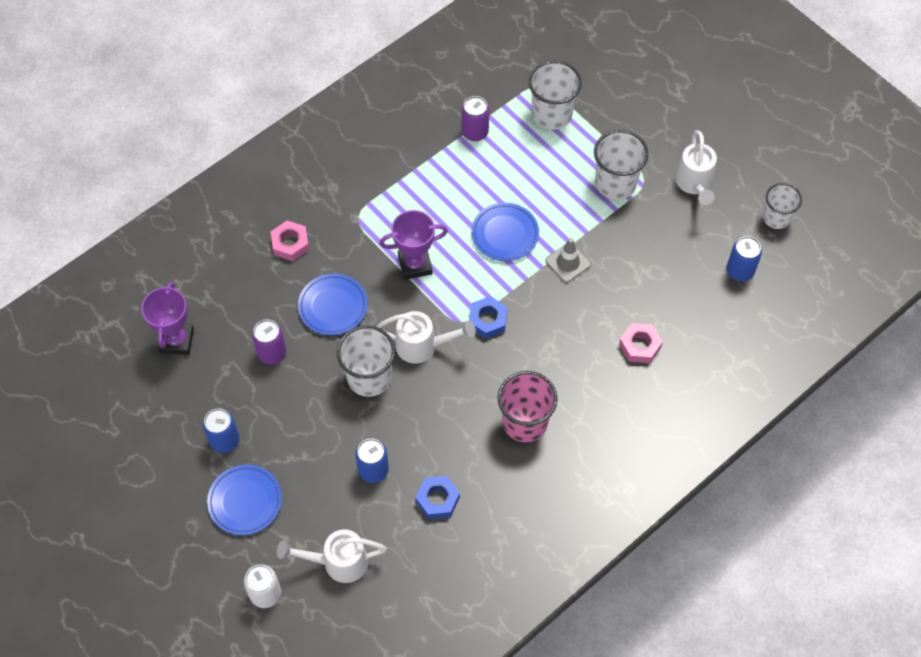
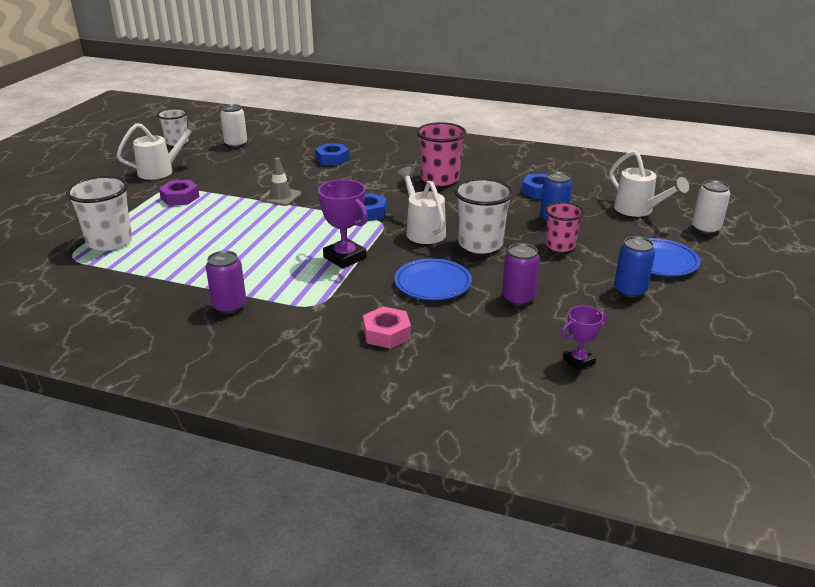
camera: 120 degrees left, 30 degrees down
purple trophy [141,281,194,355] -> purple trophy [561,305,607,370], size x0.61
purple can [462,96,489,141] -> purple can moved to [206,251,246,314]
blue plate [471,203,539,261] -> none
white cup [594,130,649,199] -> purple nut [159,180,200,206]
pink nut [619,323,663,363] -> blue nut [315,143,349,166]
blue can [726,236,762,281] -> white can [220,104,247,148]
none -> pink cup [545,202,584,252]

